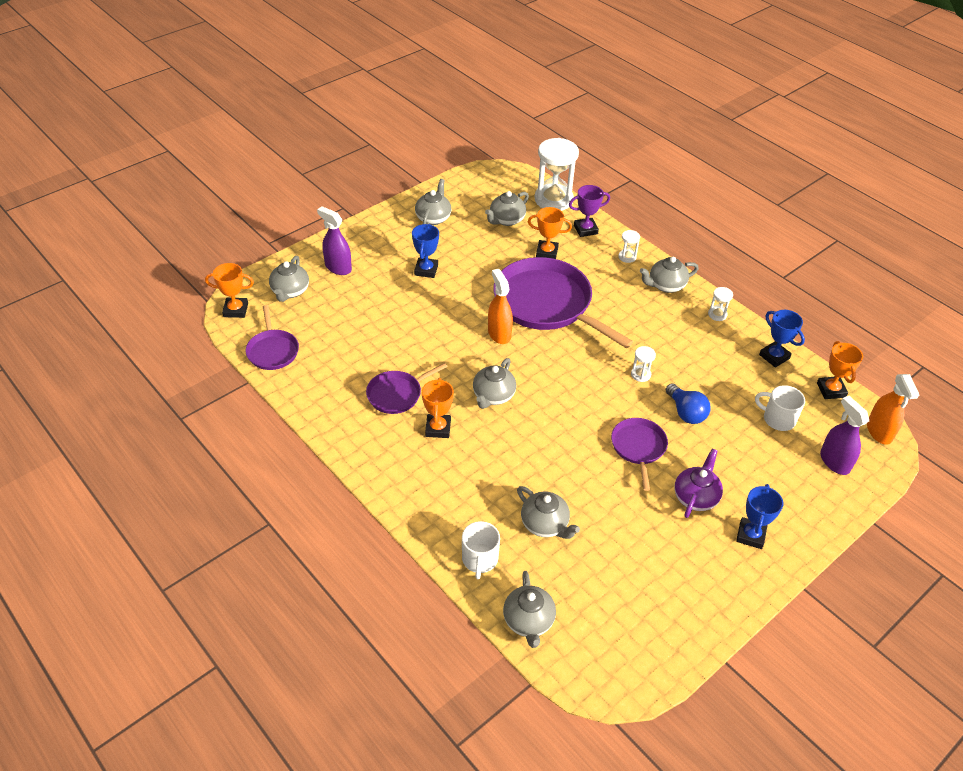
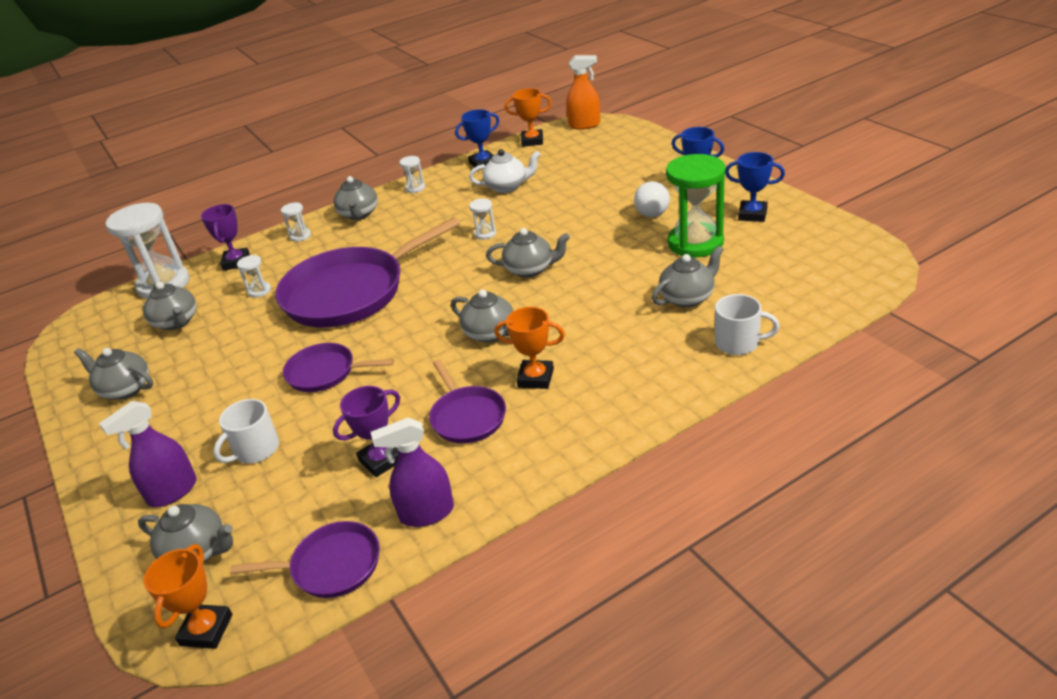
camera: 75 degrees left, 10 degrees down
blue trophy [412,224,439,278] -> blue trophy moved to [725,152,785,222]
orange spray bottle [488,269,513,344] -> none
grey teapot [503,571,556,648] -> grey teapot moved to [486,228,570,278]
orange trophy [528,207,572,259] -> white hourglass [237,255,271,298]
purple pan [611,418,668,491] -> purple pan moved to [283,343,394,392]
blue light bulb [666,383,711,424] -> none
purple teapot [675,449,723,518] -> white light bulb [634,181,670,217]
white mug [755,385,805,431] -> white mug moved to [213,399,279,463]
purple spray bottle [820,396,869,475] -> purple spray bottle moved to [371,417,454,527]
none -> purple trophy [333,386,400,477]
none -> white teapot [469,149,541,193]
none -> green hourglass [666,154,726,258]

